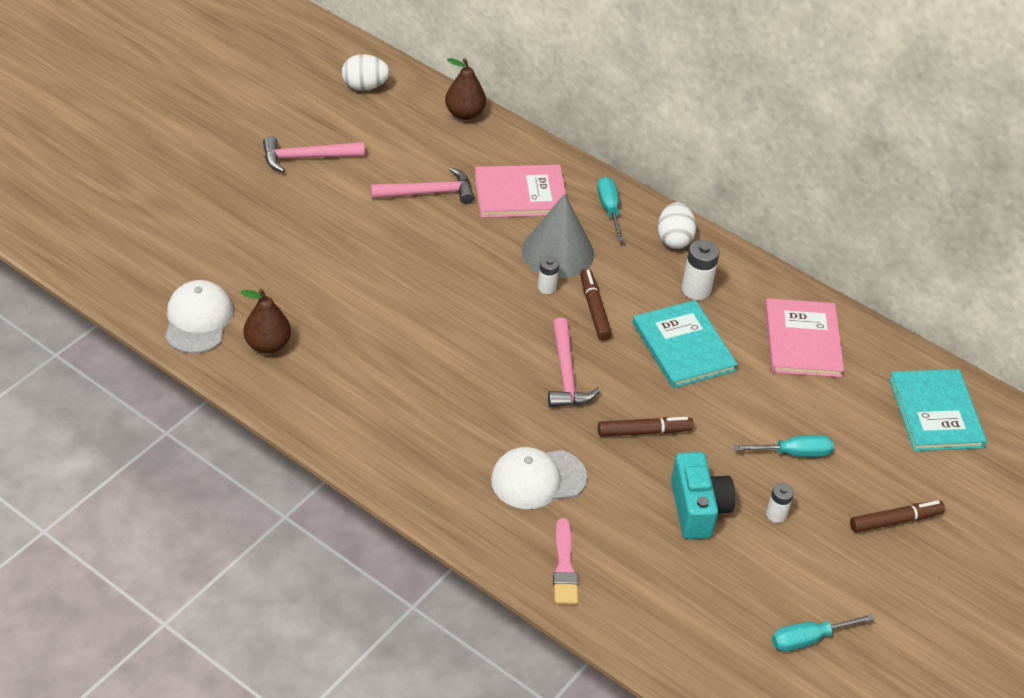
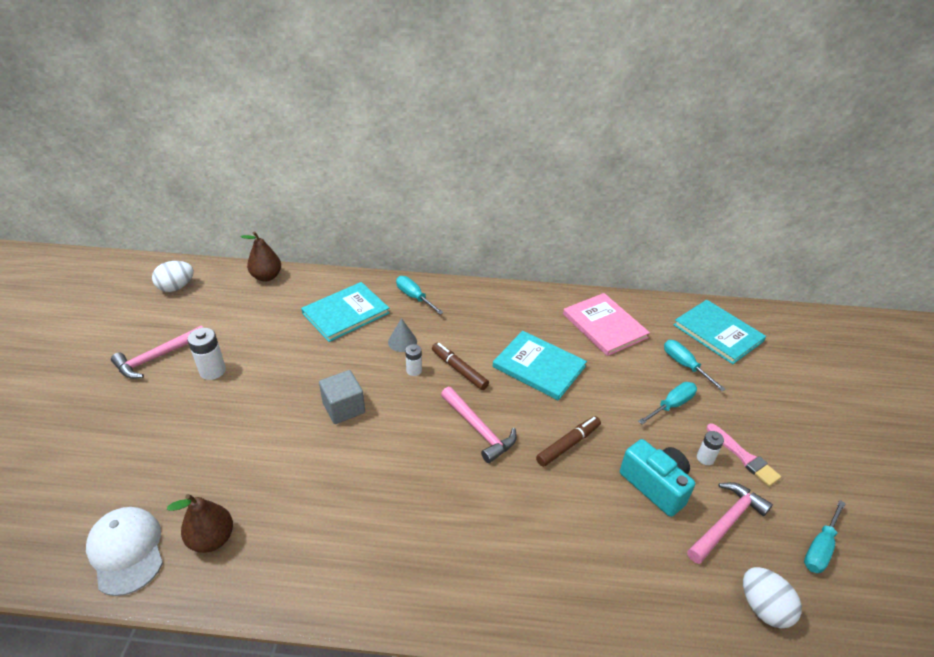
camera: 30 degrees left, 5 degrees down
pink hammer [371,167,474,204] -> pink hammer moved to [687,482,773,564]
pink book [475,165,566,218] -> turquoise book [301,282,390,342]
white cap [491,447,587,509] -> none
grey cone [522,194,594,278] -> grey cone [388,318,417,352], size x0.49
pink brush [553,518,578,604] -> pink brush moved to [707,423,781,486]
white egg [658,202,696,249] -> white egg moved to [743,567,802,628]
white battery [682,240,719,300] -> white battery moved to [187,328,226,380]
brown marker [850,501,945,533] -> none
none -> grey cube [319,370,365,424]
none -> turquoise screwdriver [664,340,726,391]

